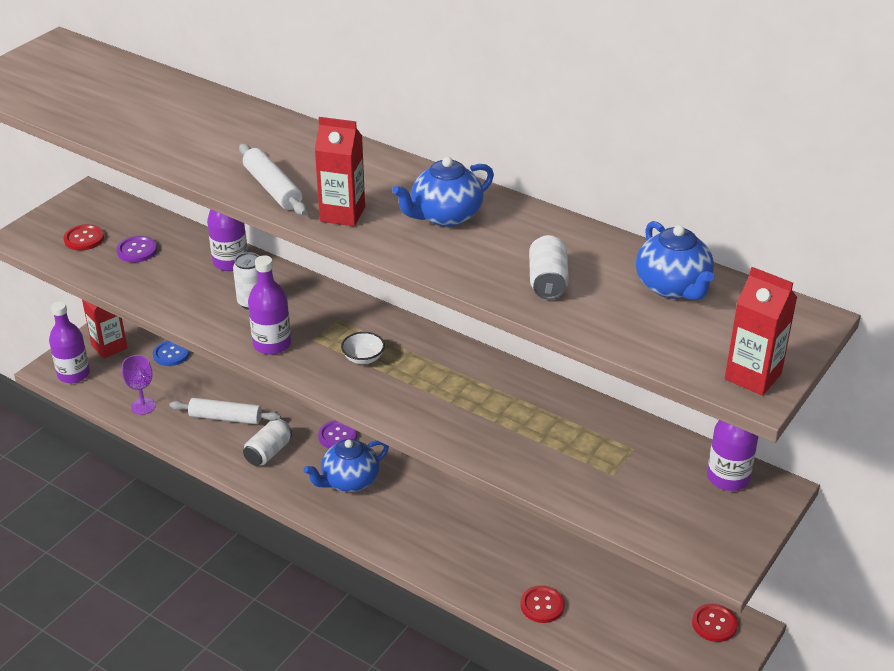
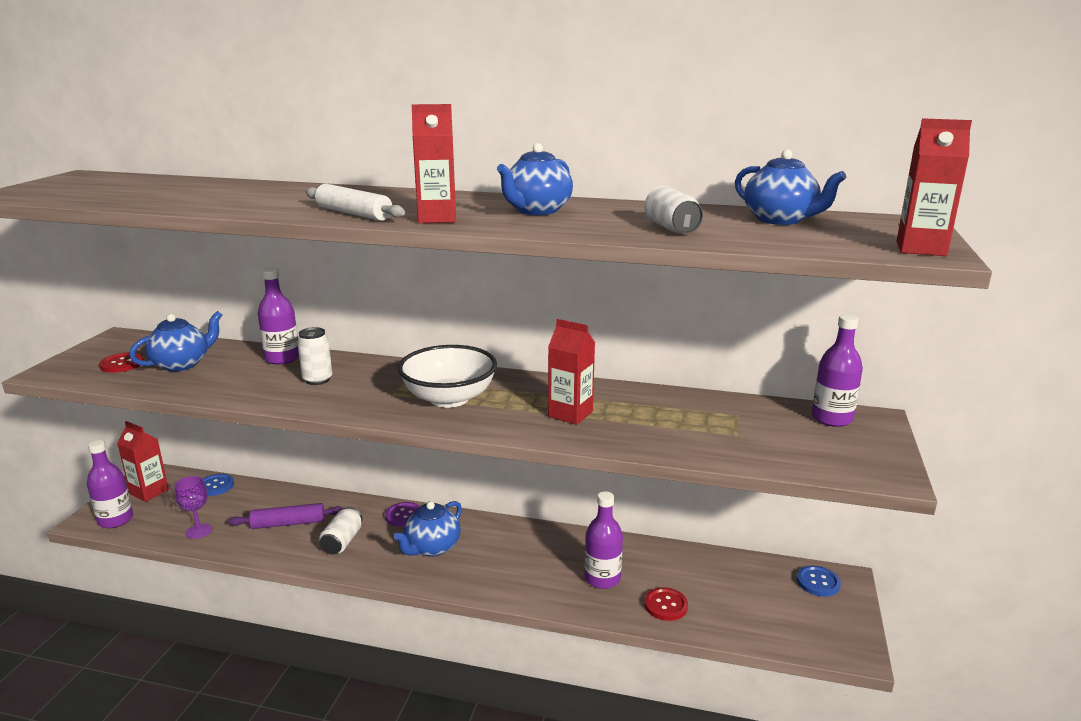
camera: 20 degrees left, 15 degrees down
purple button [116,236,157,263] -> blue teapot [129,311,222,371]
white rolling pin [169,398,281,424] -> purple rolling pin [228,503,344,529]
purple bottle [248,255,291,355] -> purple bottle moved to [585,491,623,589]
white bowl [341,332,385,364] -> white bowl [398,345,497,408], size x2.27
red button [692,604,738,642] -> blue button [797,566,841,597]
none -> red carton [548,319,595,425]

